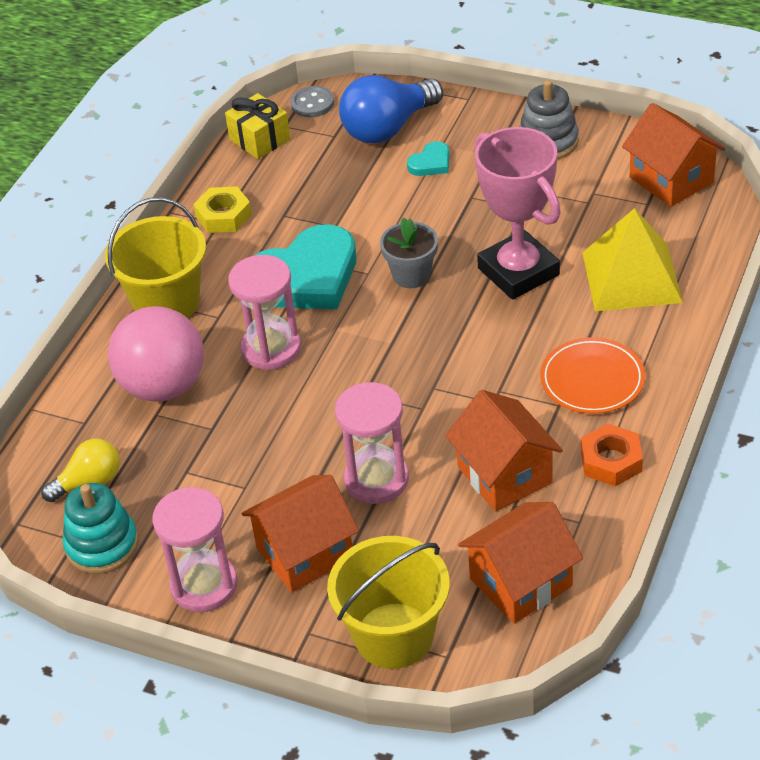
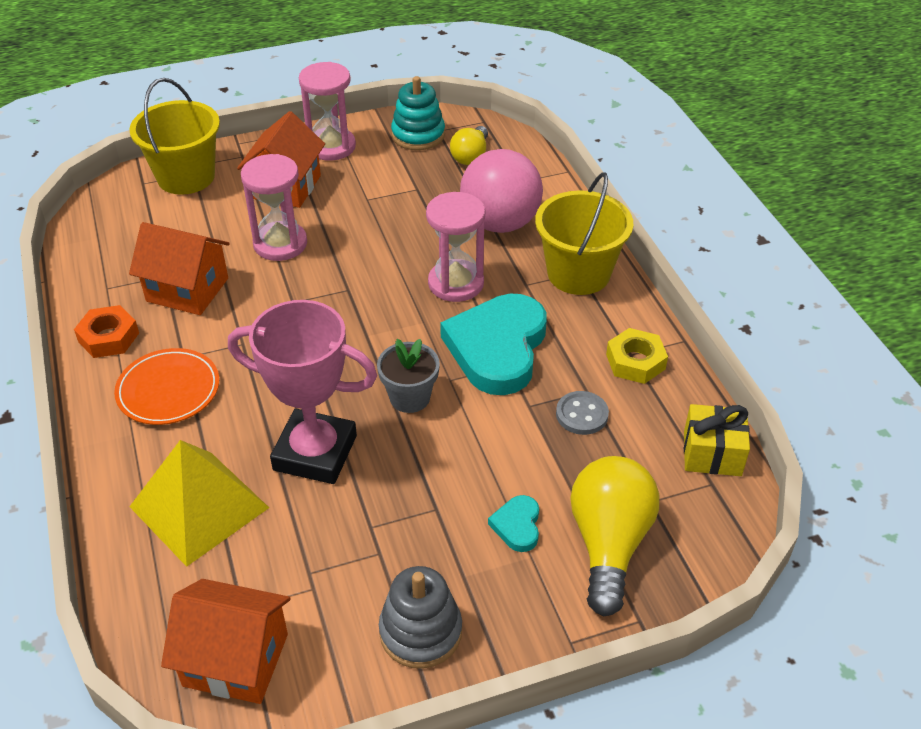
camera: 135 degrees right, 0 degrees up
grey button [290,86,334,117] -> grey button moved to [556,391,609,435]
blue light bulb [339,75,443,144] -> yellow light bulb [570,456,659,616]
orange house [458,502,583,624] -> none

